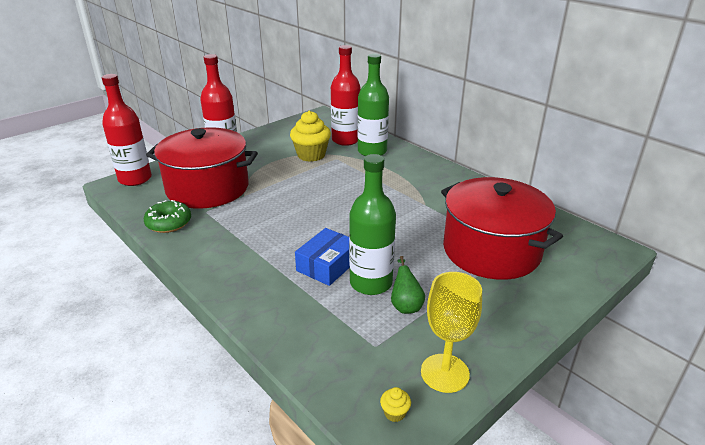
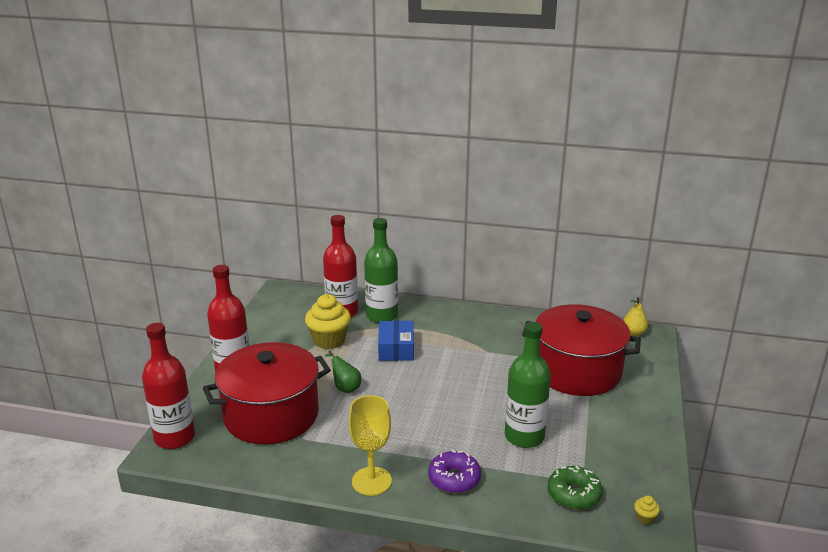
camera: 35 degrees left, 5 degrees down
green donut [144,200,191,233] -> green donut moved to [548,466,603,510]
blue box [295,228,350,286] -> blue box moved to [378,321,414,361]
green pear [391,256,425,314] -> green pear moved to [325,350,361,393]
yellow goblet [421,272,482,393] -> yellow goblet moved to [349,395,392,496]
none -> purple donut [428,450,481,493]
none -> yellow pear [623,297,648,336]

